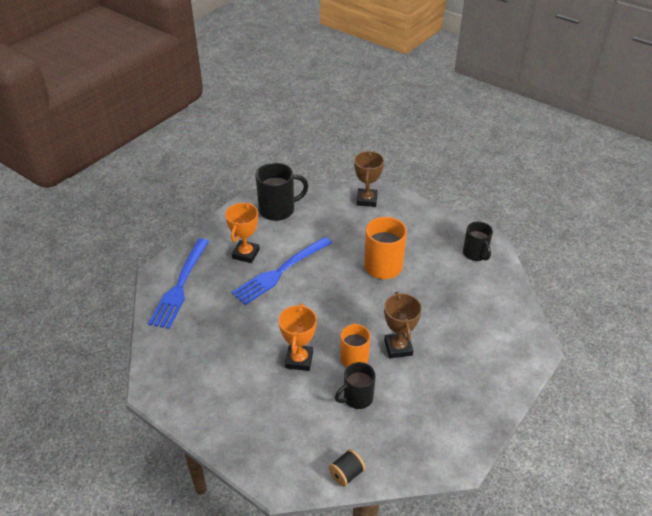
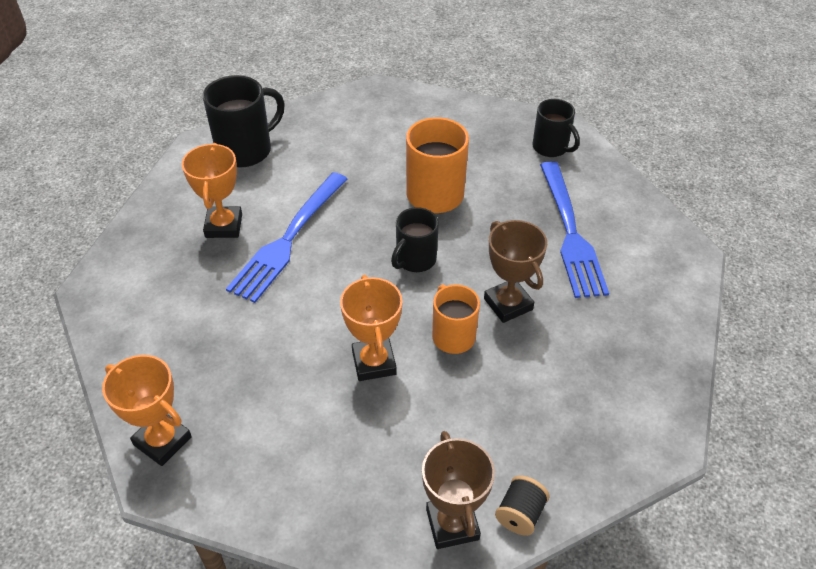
camera: 20 degrees left, 5 degrees up
blue fork [148,238,209,329] -> blue fork moved to [540,161,609,298]
black mug [335,362,376,409] -> black mug moved to [391,207,439,272]
brown trophy [354,151,384,207] -> brown trophy moved to [422,431,495,549]
none -> orange trophy [102,355,192,466]

